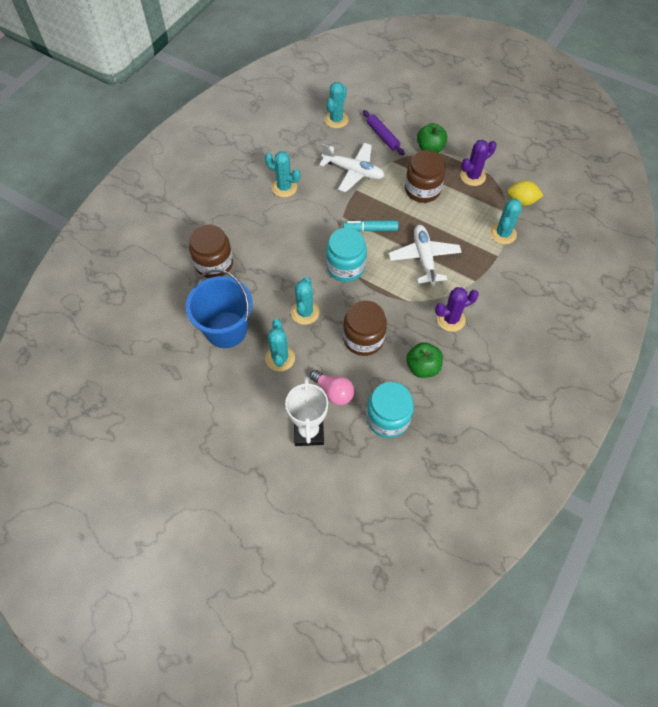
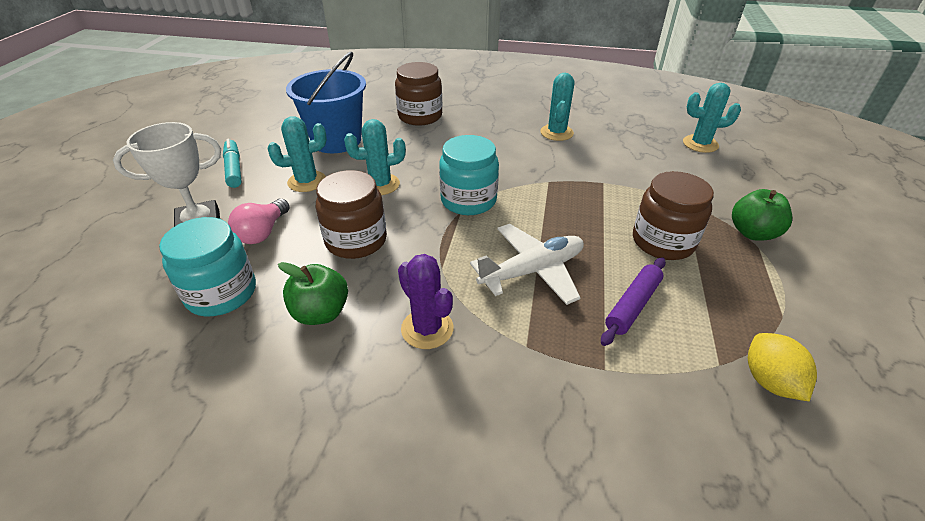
camera: 70 degrees right, 20 degrees down
white plane [319,143,384,192] -> none
turquoise marker [343,220,398,232] -> turquoise marker moved to [223,139,242,188]
purple rolling pin [363,110,405,155] -> purple rolling pin moved to [601,257,666,346]
purple cactus [460,140,496,186] -> none
turquoise cactus [490,199,522,244] -> none

